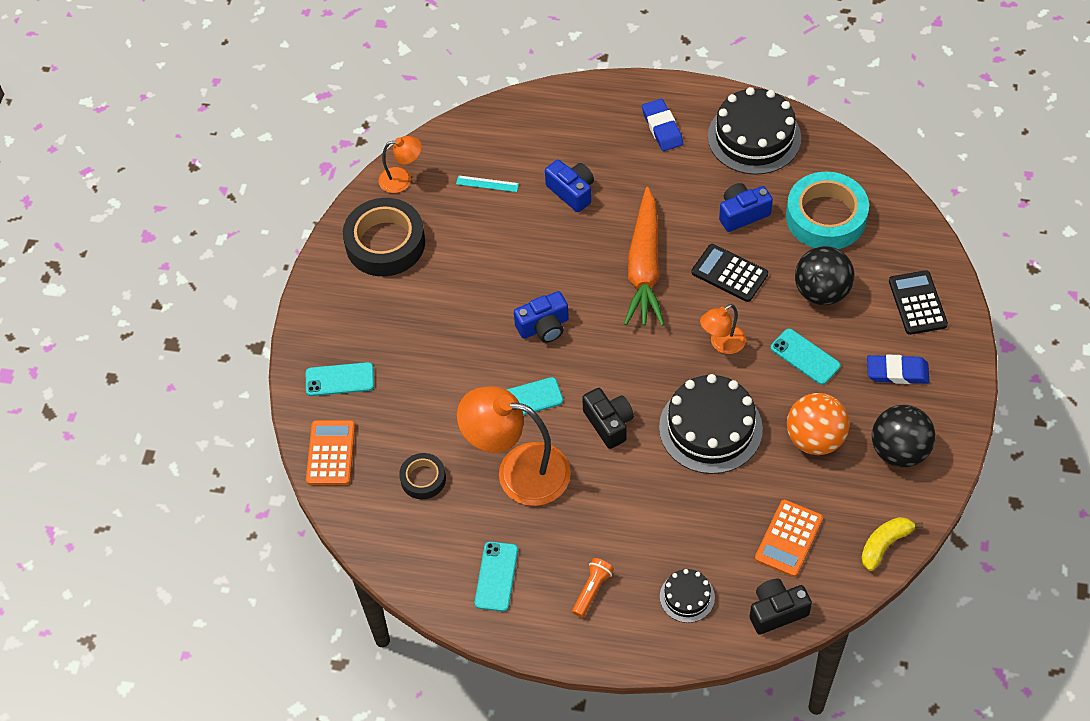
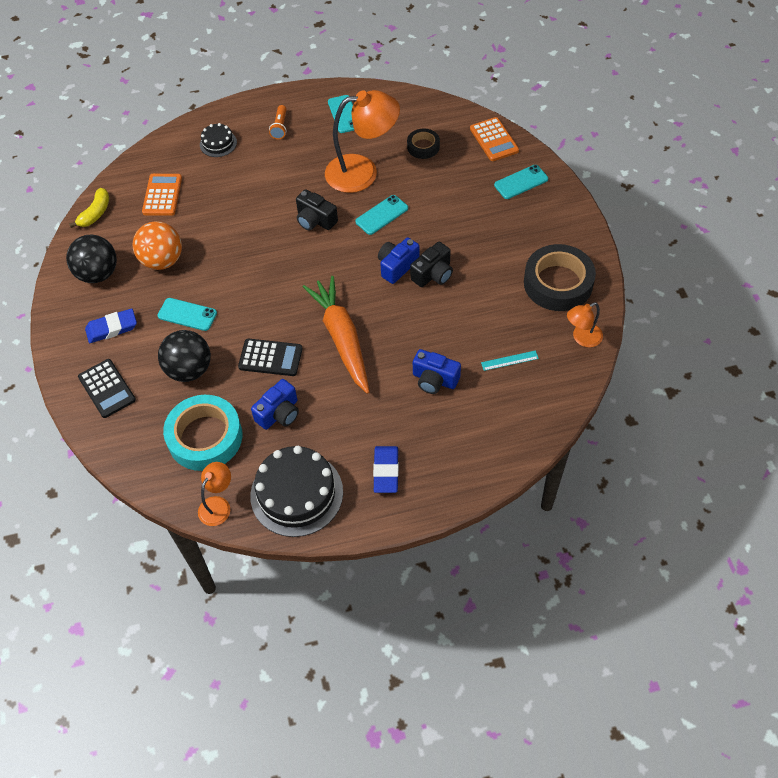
camera: 155 degrees right, 0 degrees up
blue eraser [642,99,683,151] -> blue eraser turned 45 degrees clockwise [373,446,399,493]
black cake [659,374,763,474] -> none
orange lamp [700,304,746,354] -> orange lamp moved to [198,462,231,526]
black camera [749,579,812,635] -> black camera moved to [410,242,453,287]

